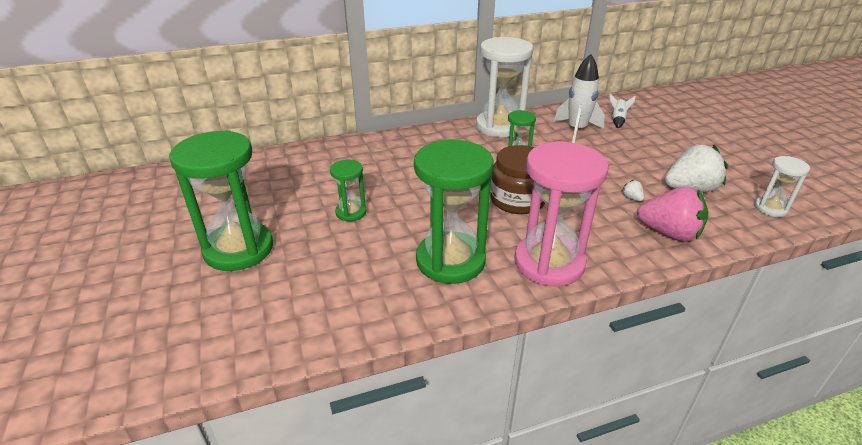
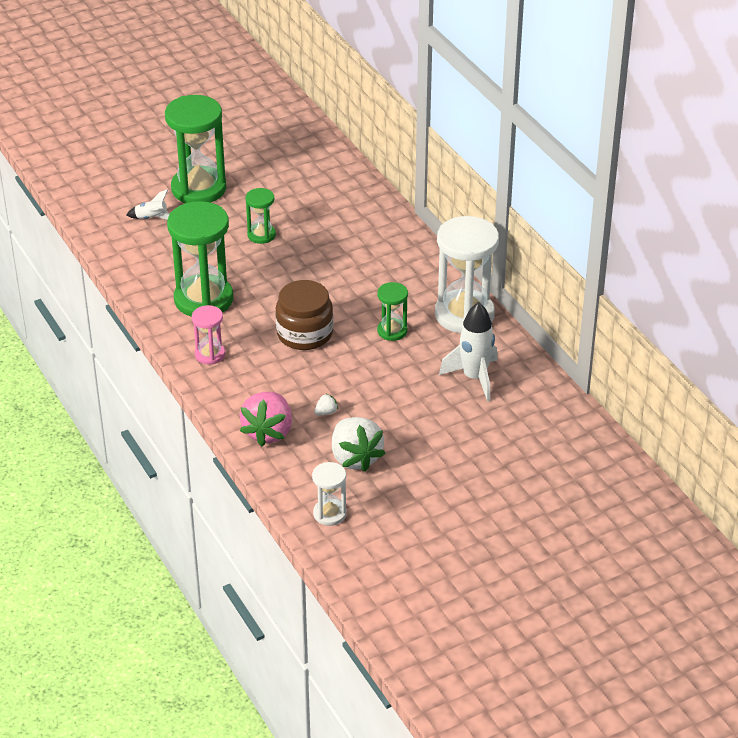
camera: 80 degrees right, 5 degrees up
pink hourglass [514,142,609,287] -> pink hourglass [192,305,225,365], size x0.50
white rocket [609,93,636,128] -> white rocket moved to [126,189,170,220]

